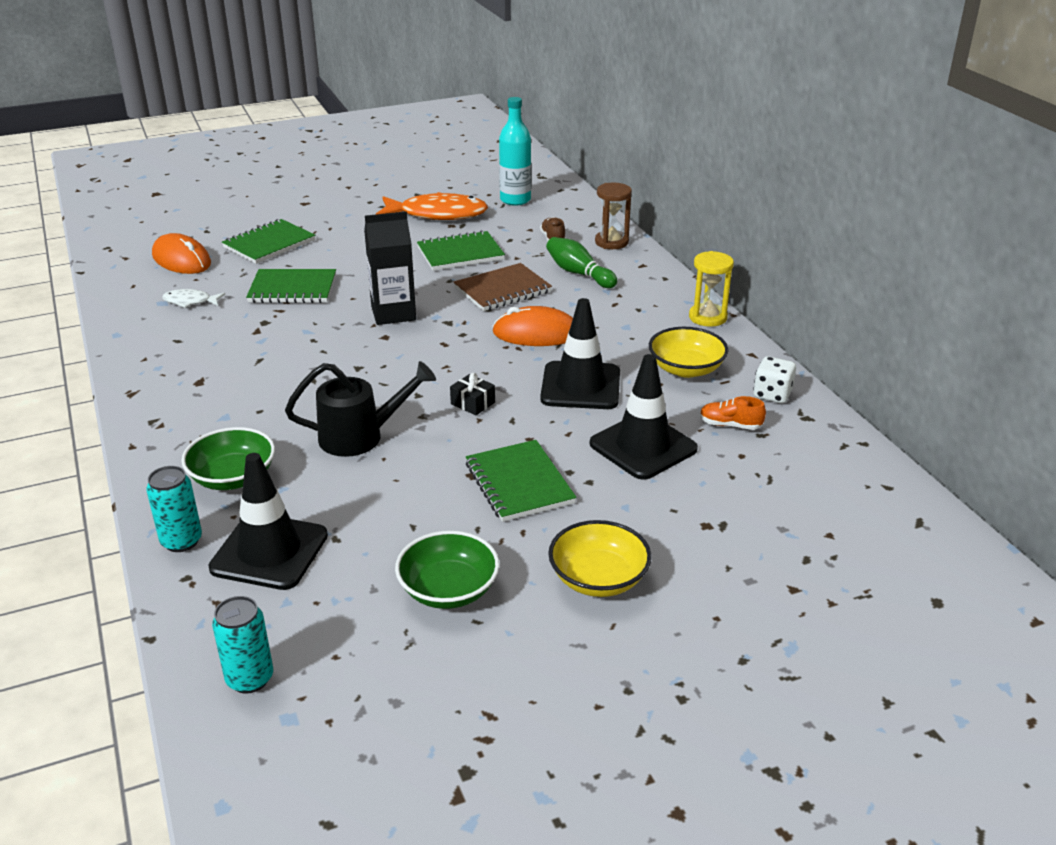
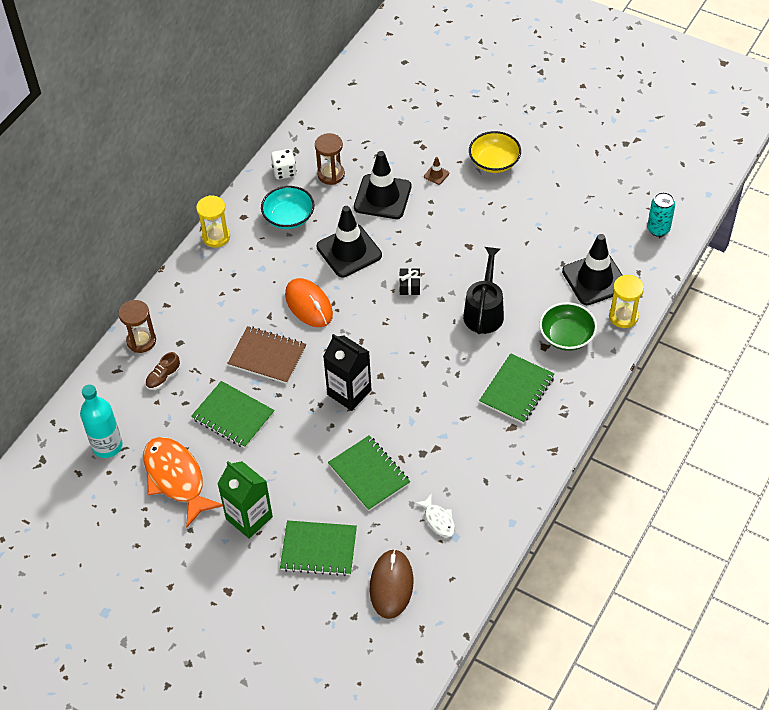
camera: 125 degrees left, 20 degrees up
turquoise can [146,466,202,552] -> yellow hourglass [609,275,644,328]
orange mouse [152,233,211,274] -> brown mouse [370,549,413,619]
black watering can [285,361,436,457] -> black watering can turned 60 degrees clockwise [463,247,504,334]
green bowl [395,530,499,609] -> none
green notebook [466,440,576,522] -> green notebook moved to [479,353,555,424]
green bowling pin [546,237,617,288] -> none
yellow bowl [649,327,728,378] -> turquoise bowl [261,186,315,229]
orange shoe [700,396,766,430] -> brown hourglass [315,133,345,185]
none -> green carton [217,461,273,539]
none -> brown traffic cone [424,157,449,185]

